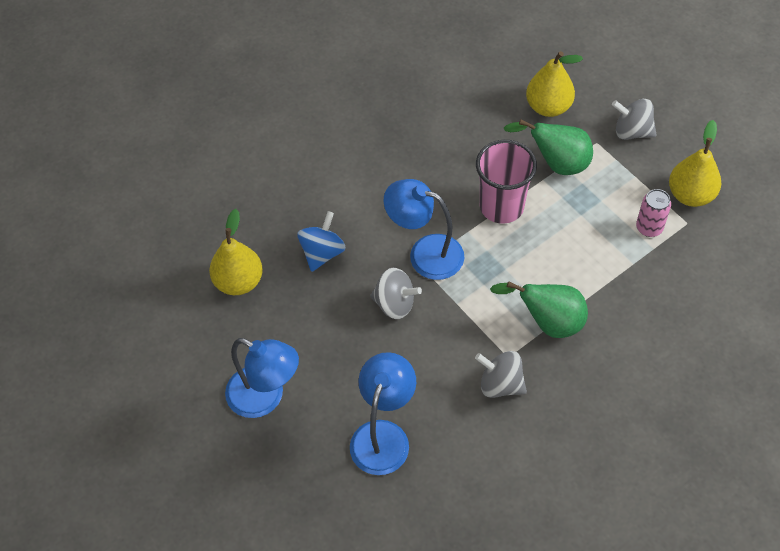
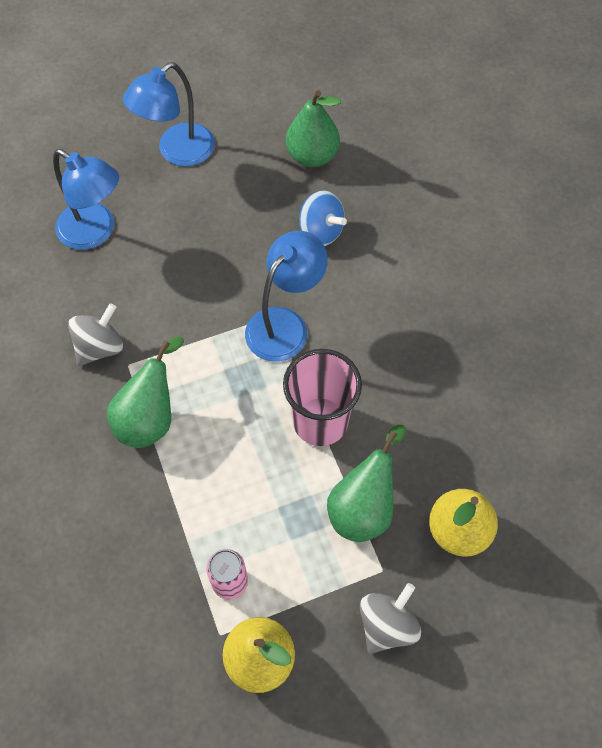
camera: 105 degrees right, 5 degrees up
yellow pear [209,209,263,295] -> green pear [286,90,341,167]
grey spinning top [370,268,422,319] -> none

